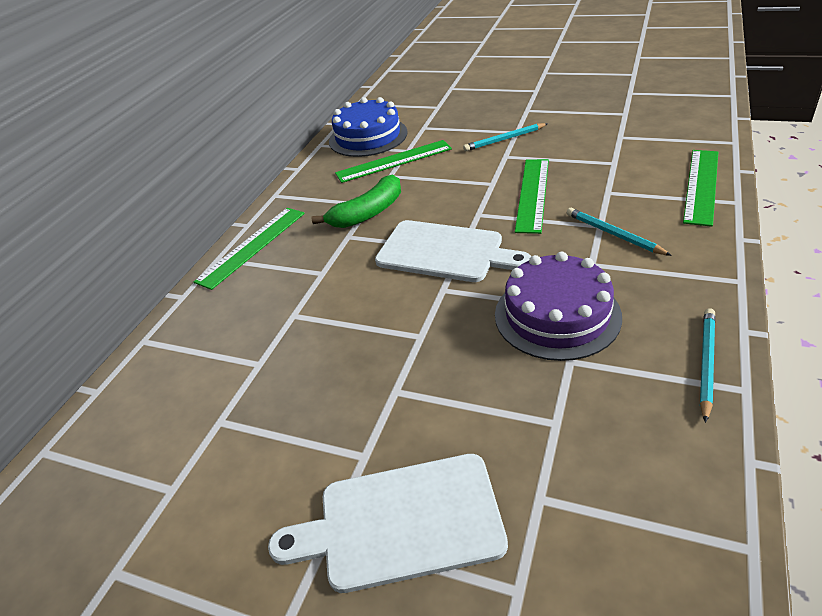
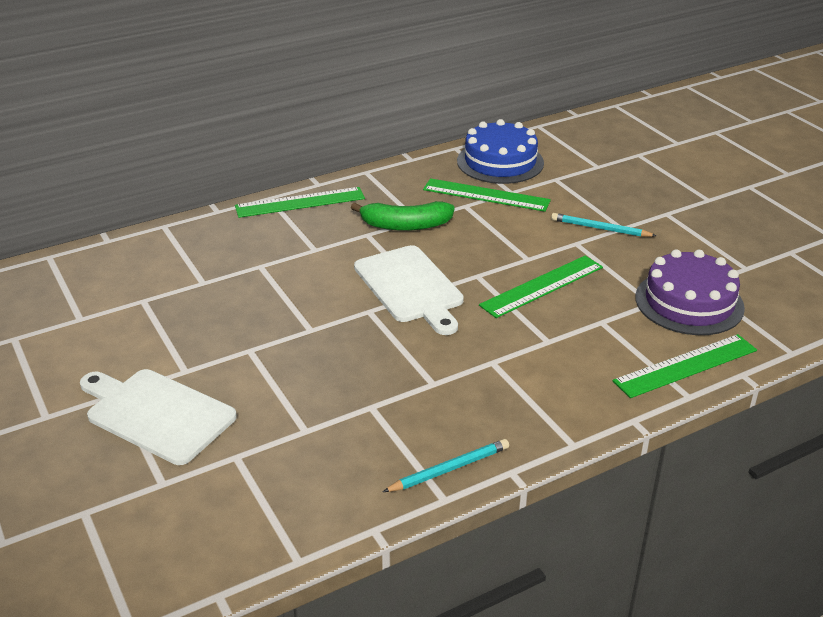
camera: 35 degrees right, 5 degrees down
purple cake [495,252,622,361] -> purple cake moved to [635,249,745,335]
turquoise pencil [567,208,672,256] -> none

